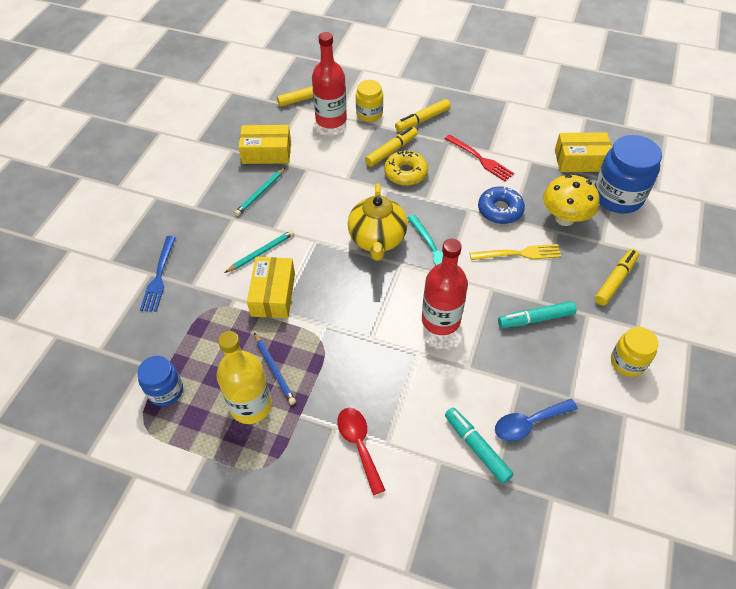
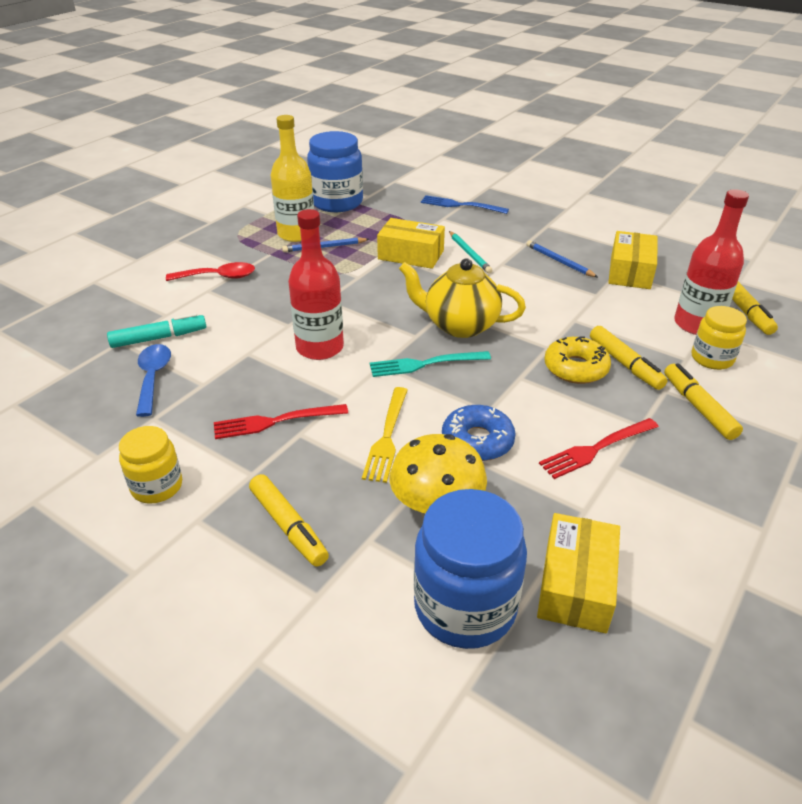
camera: 105 degrees right, 15 degrees down
blue jar [137,356,183,406] -> blue jar [307,131,363,212], size x1.71
turquoise pencil [235,168,285,216] -> blue pencil [526,240,599,278]
turquoise marker [498,301,577,328] -> red fork [214,404,348,439]

